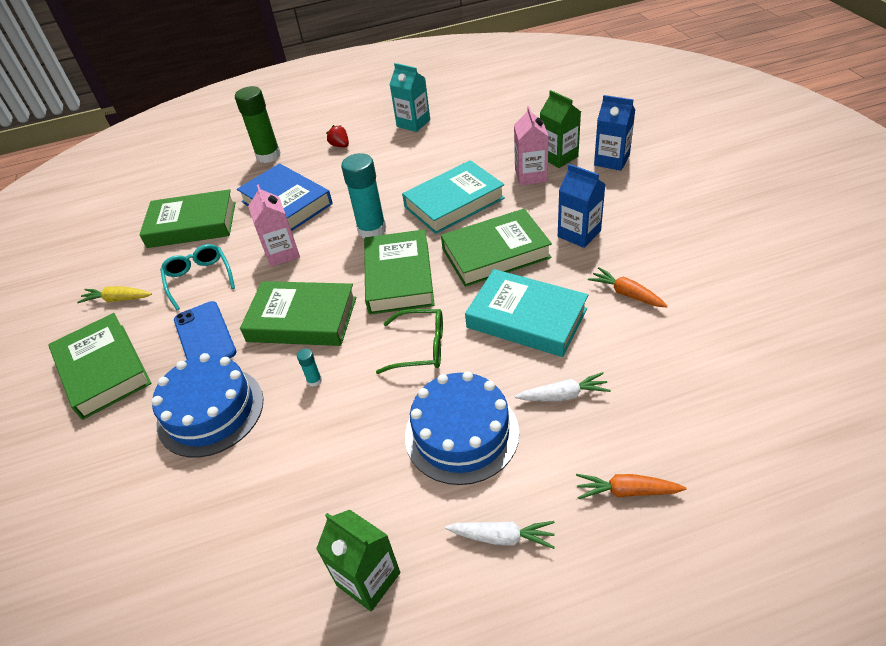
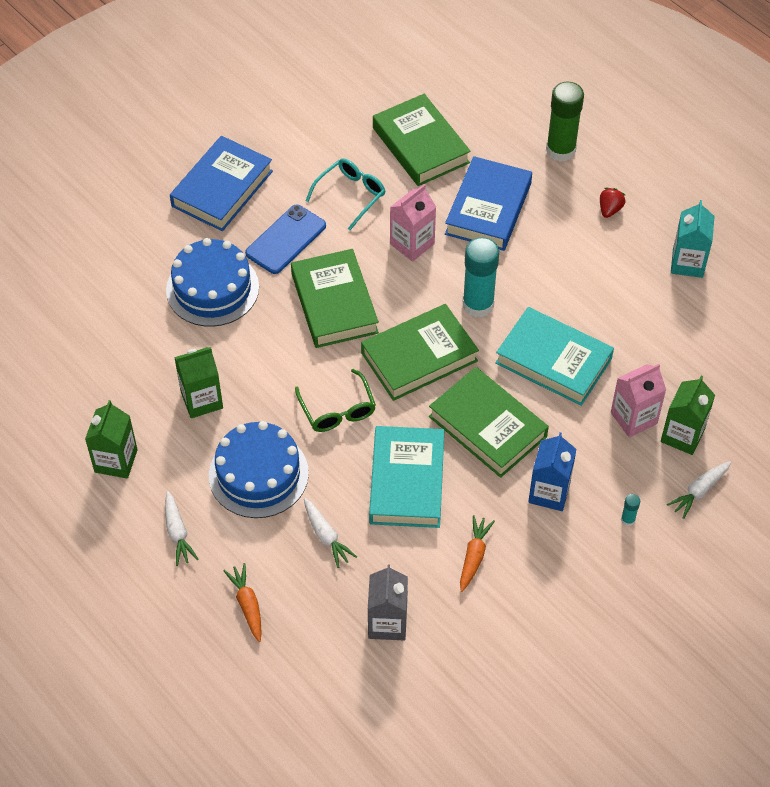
camera: 60 degrees right, 10 degrees up
green book [48,313,152,420] -> blue book [170,136,273,231]
yellow carrot [77,286,152,303] -> none
turquoise glue stick [297,349,322,386] -> turquoise glue stick moved to [621,494,640,526]
blue carton [594,95,635,171] -> white carrot [667,461,731,519]
none -> green carton [174,347,223,418]
none -> grey carton [368,564,408,640]

